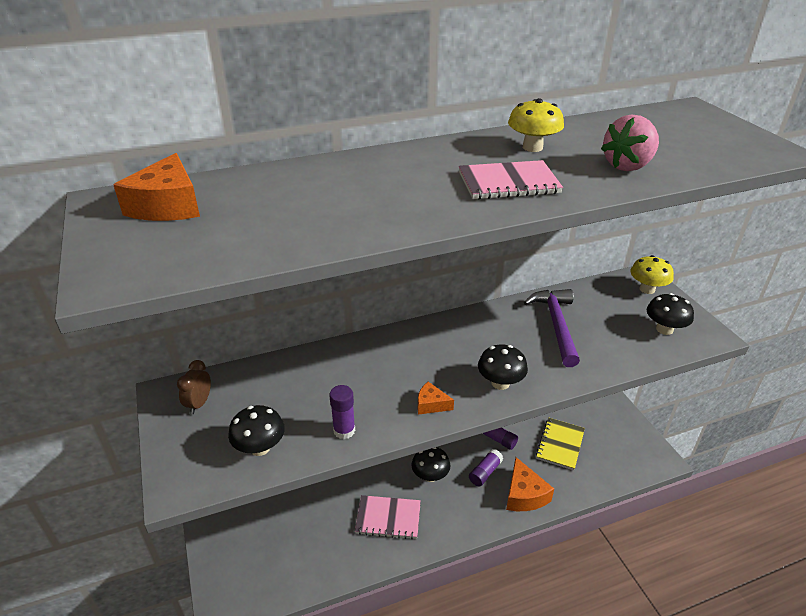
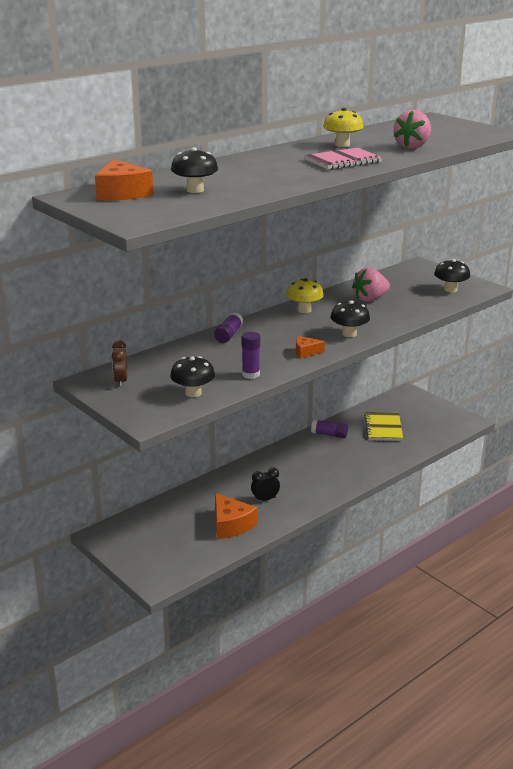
camera: 20 degrees left, 10 degrees down
pink notebook [355,495,421,539] -> black clock [251,468,280,503]
black mushroom [411,447,450,482] -> black mushroom moved to [171,147,218,193]
purple glue stick [469,449,503,486] -> purple glue stick moved to [214,312,243,343]
orange cheese [506,457,554,511] -> orange cheese moved to [215,493,257,539]
purple hammer [524,289,580,367] -> pink strawberry [352,268,390,302]
yellow mushroom [630,255,674,294] -> yellow mushroom moved to [286,278,324,313]

